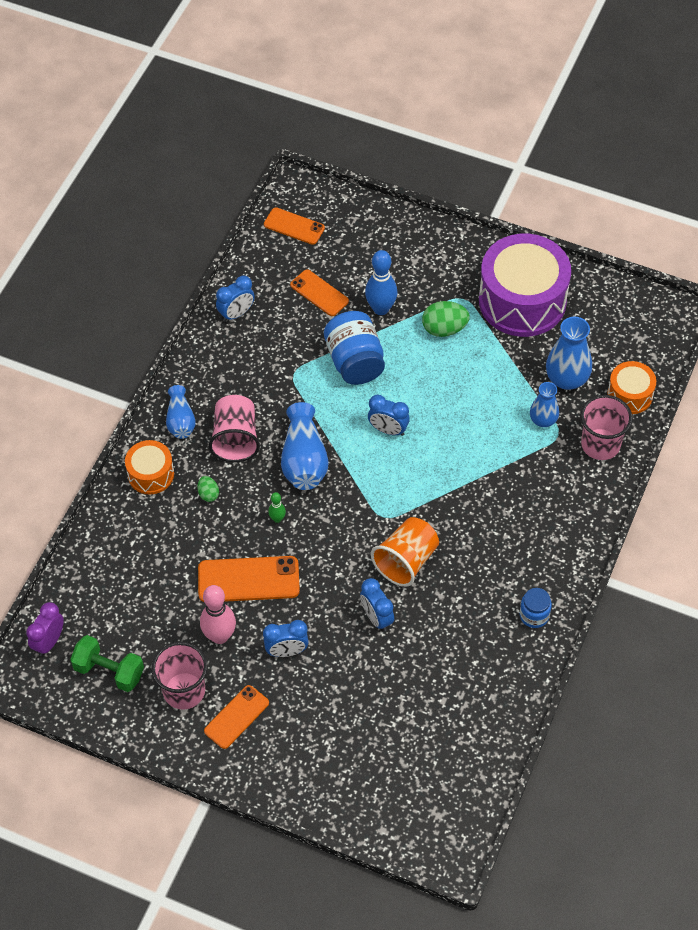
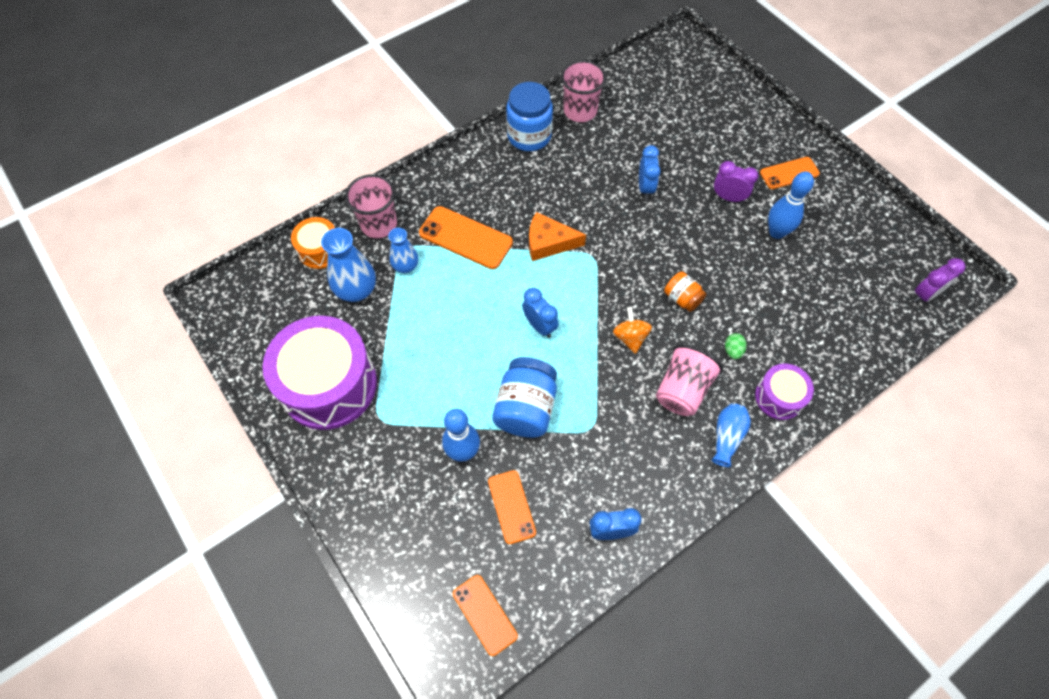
camera: 150 degrees left, 5 degrees up
green dumbbell [70,635,144,692] -> none
orange drum [125,440,174,494] -> purple drum [755,364,814,420]
pink cup [151,642,208,710] -> pink cup moved to [561,60,606,122]
orange phone [198,556,300,602] -> orange phone moved to [419,206,513,269]
pink bowling pin [200,585,236,644] -> blue bowling pin [768,172,814,239]
blue clock [263,620,309,657] -> purple clock [714,161,759,203]
green bowling pin [268,492,286,523] -> orange jar [664,272,706,312]
blue vase [281,402,329,490] -> orange spinning top [613,307,652,354]
orange cup [371,517,439,587] -> none
green egg [422,301,470,337] -> none
blue jar [520,588,552,628] -> blue jar [506,82,553,151], size x1.80
none -> orange cheese [529,212,586,261]

